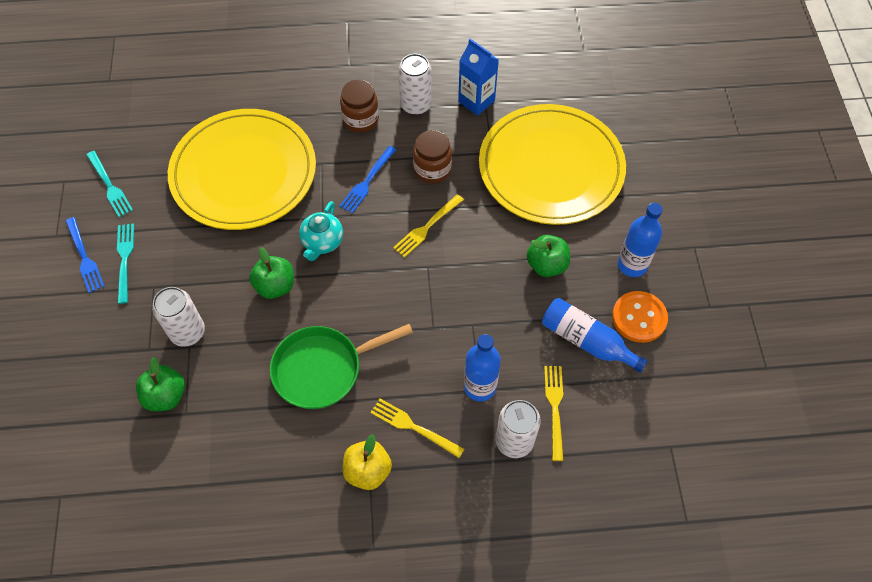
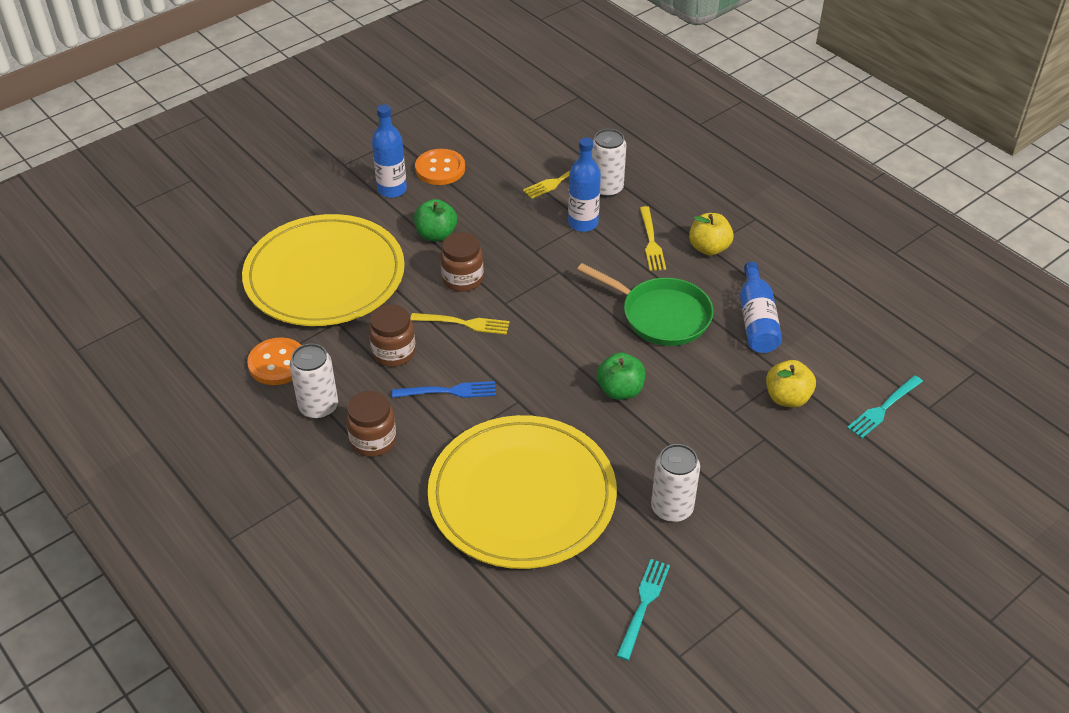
camera: 125 degrees left, 15 degrees down
blue fork [66,217,105,293] -> none
turquoise fork [117,224,134,304] -> turquoise fork moved to [847,375,923,438]
green apple [136,357,185,411] -> yellow apple [766,360,816,408]
white can [152,287,205,347] -> white can moved to [651,444,700,522]
turquoise teapot [299,201,343,261] -> none
blue carton [458,39,499,116] -> orange button [247,337,302,385]
blue bottle [542,298,648,373] -> blue bottle moved to [740,262,782,353]
none -> brown jar [440,232,483,292]

